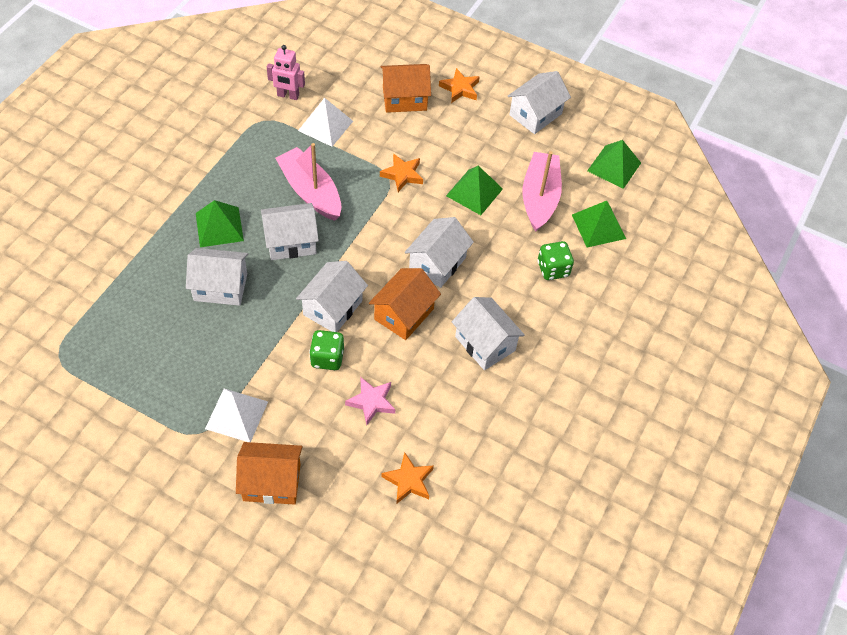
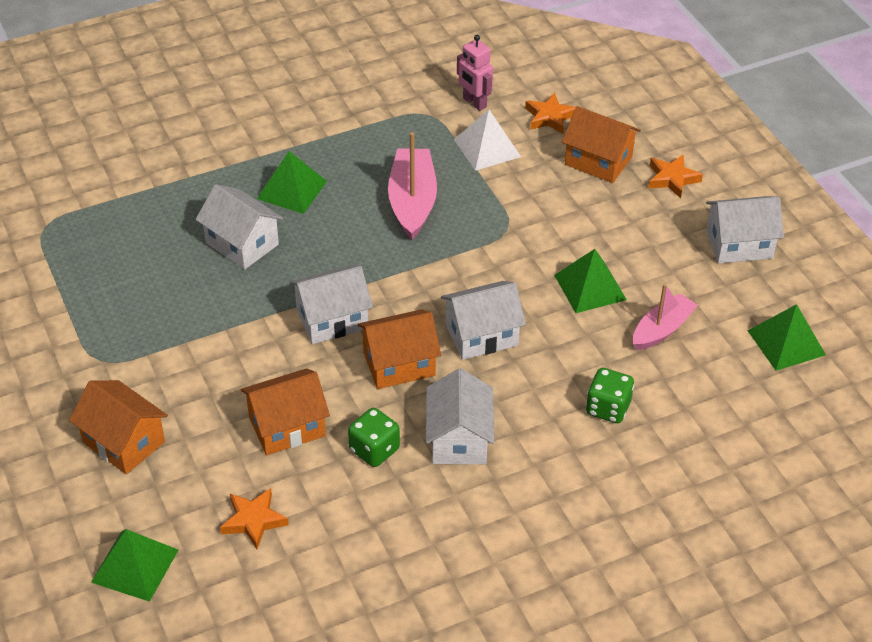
camera: 40 degrees right, 10 degrees down
white pyramid [205,389,268,442] -> none
white house [261,203,319,260] -> none
green dice [309,330,344,370] -> green dice moved to [348,408,400,467]
pink star [345,377,395,425] -> orange house [240,368,330,455]
orange star [380,153,423,192] -> orange star moved to [525,93,576,134]
pink boat [523,151,562,232] -> pink boat [633,284,698,350], size x0.66
green pyramid [572,201,626,248] -> green pyramid moved to [91,529,178,602]

